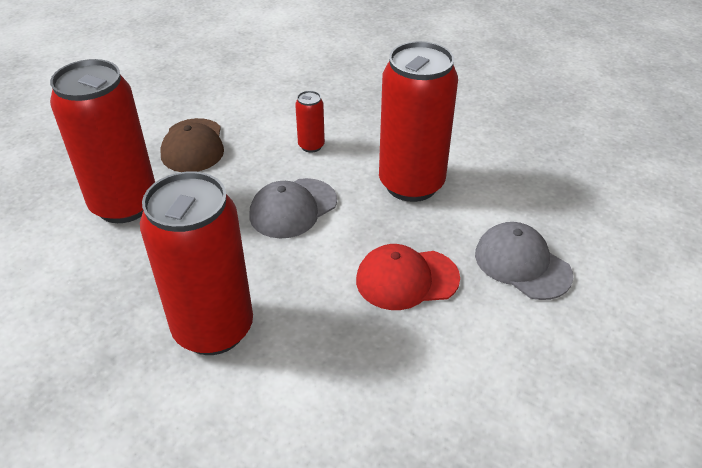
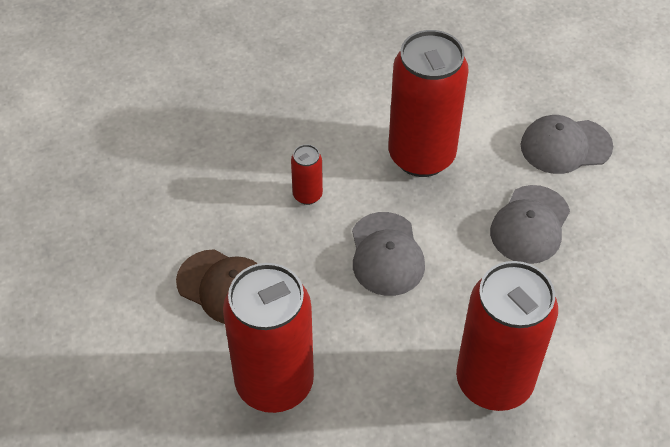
camera: 55 degrees left, 10 degrees up
red cap [356,244,460,310] -> grey cap [490,185,570,264]

